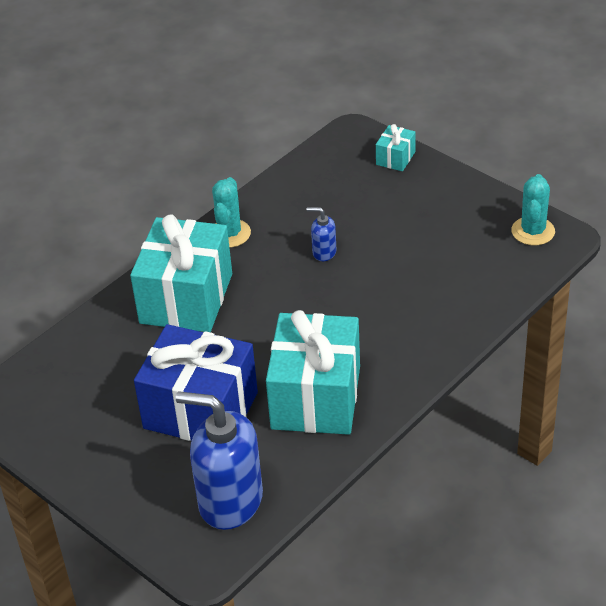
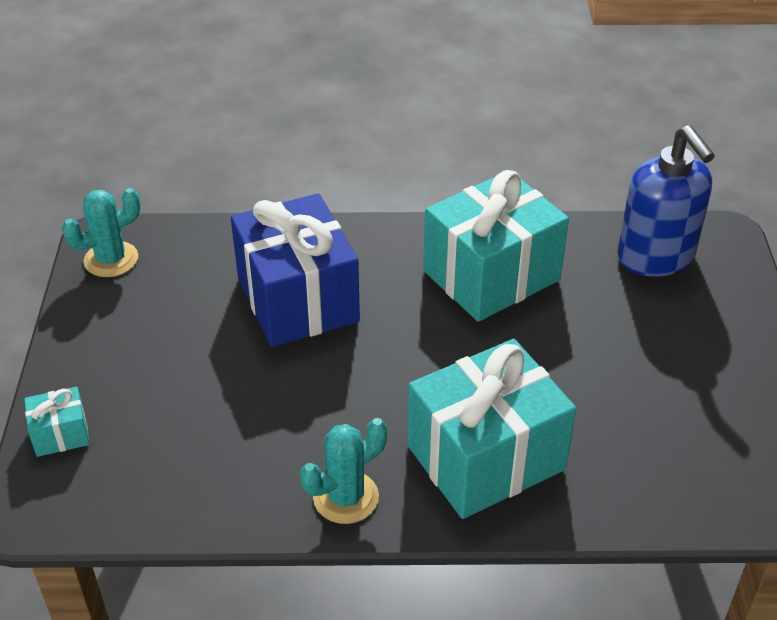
camera: 135 degrees left, 0 degrees up
blue gift [134,324,258,441] -> blue gift moved to [231,193,360,347]
blue soap dispenser [307,207,337,261] -> none

